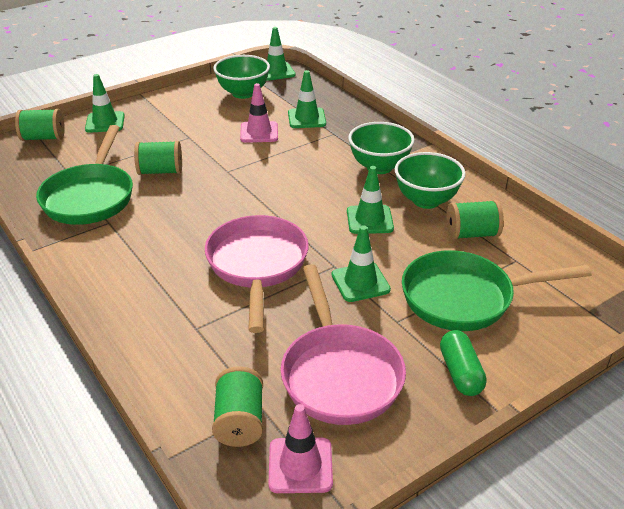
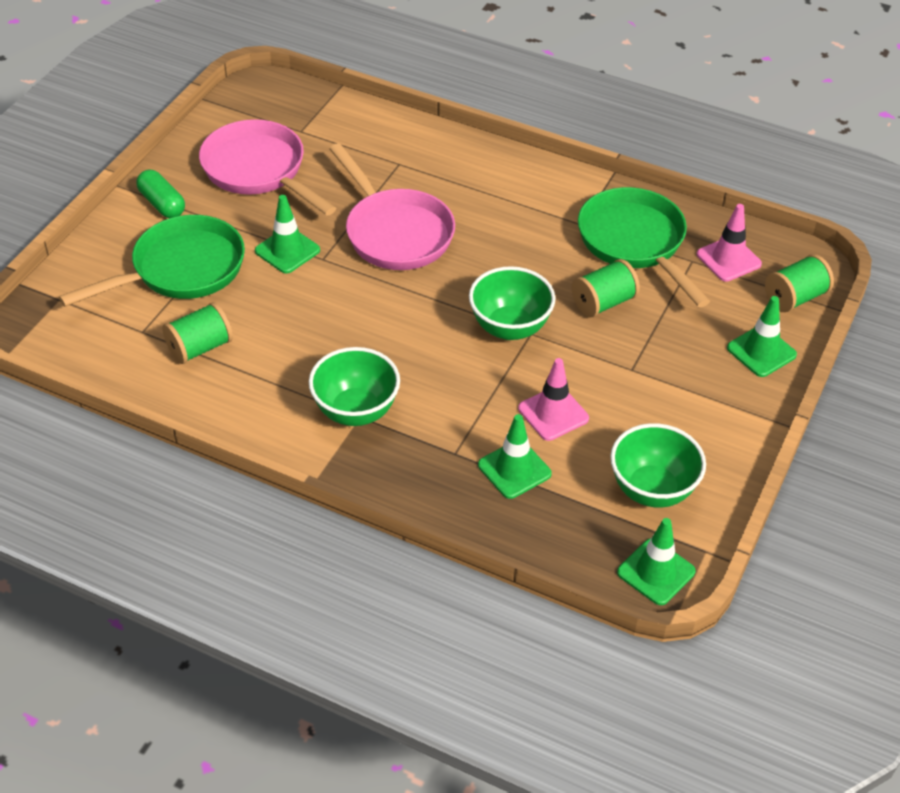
camera: 150 degrees right, 10 degrees up
green spool [212,366,263,447] -> none
pink traffic cone [268,404,333,493] -> pink traffic cone moved to [697,204,762,282]
green traffic cone [347,166,394,234] -> none
green bowl [395,152,466,209] -> green bowl moved to [469,266,555,340]

